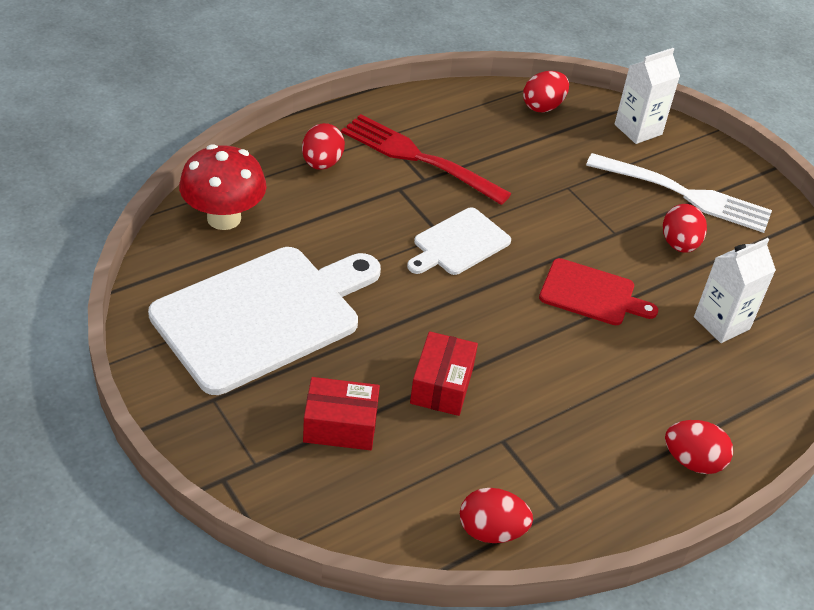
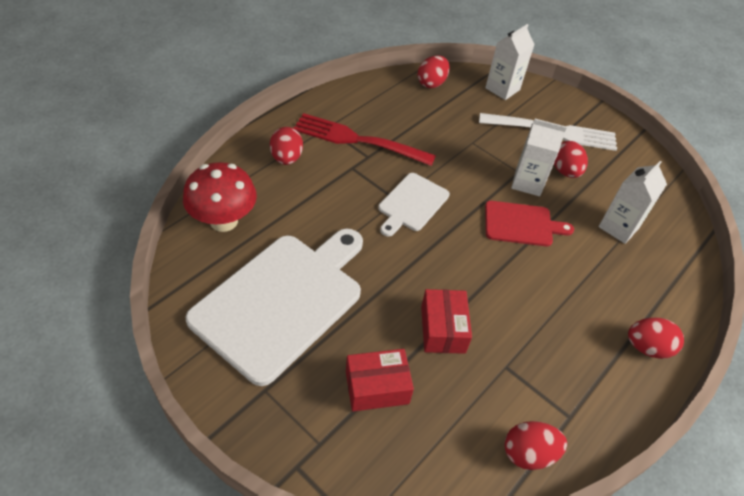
camera: 15 degrees left, 5 degrees up
none -> white carton [511,119,567,196]

